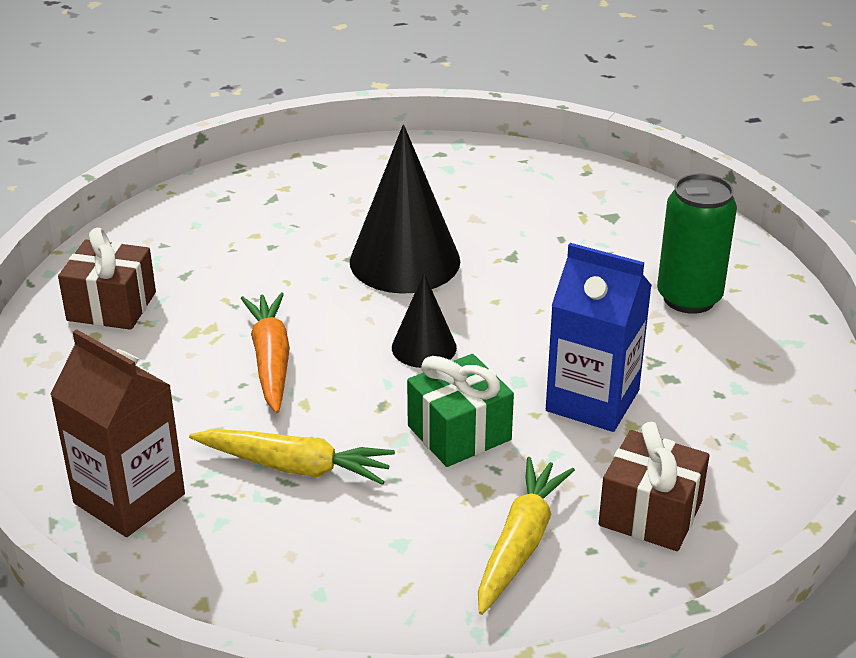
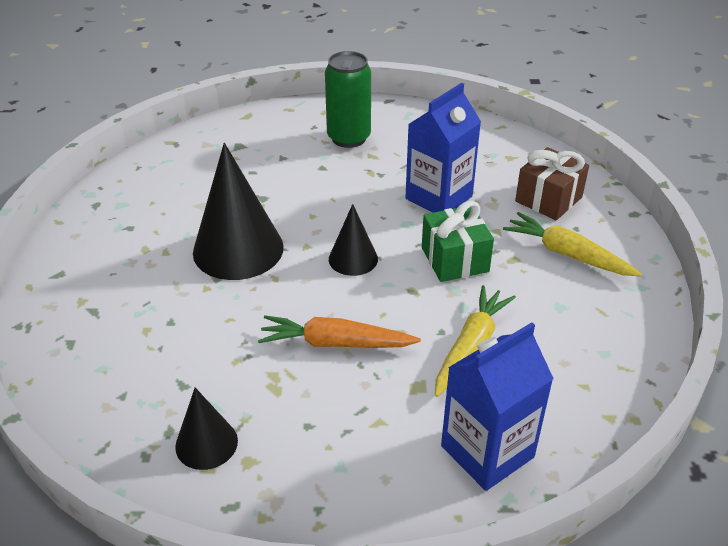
camera: 75 degrees left, 5 degrees up
brown carton [50,329,185,537] -> blue carton [441,322,554,491]
brown gift [58,228,156,330] -> black cone [175,388,238,470]

